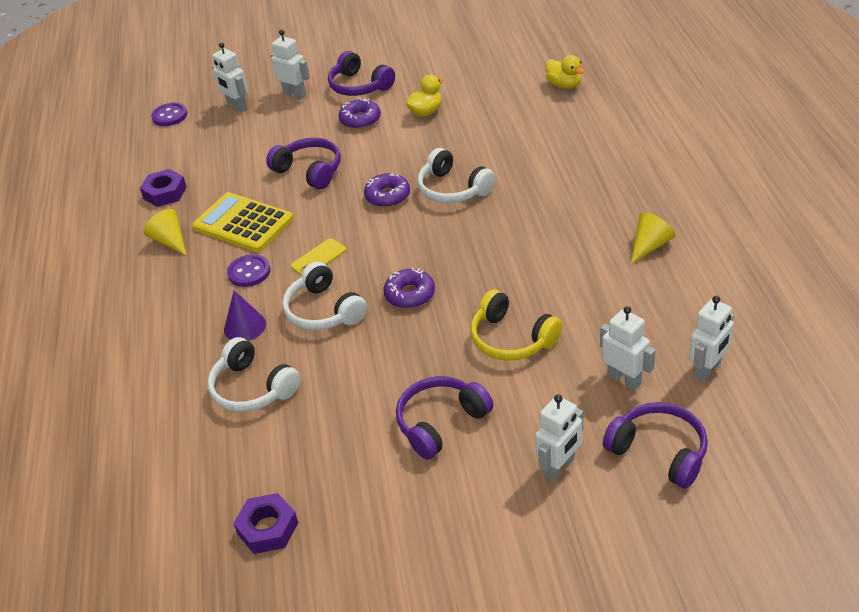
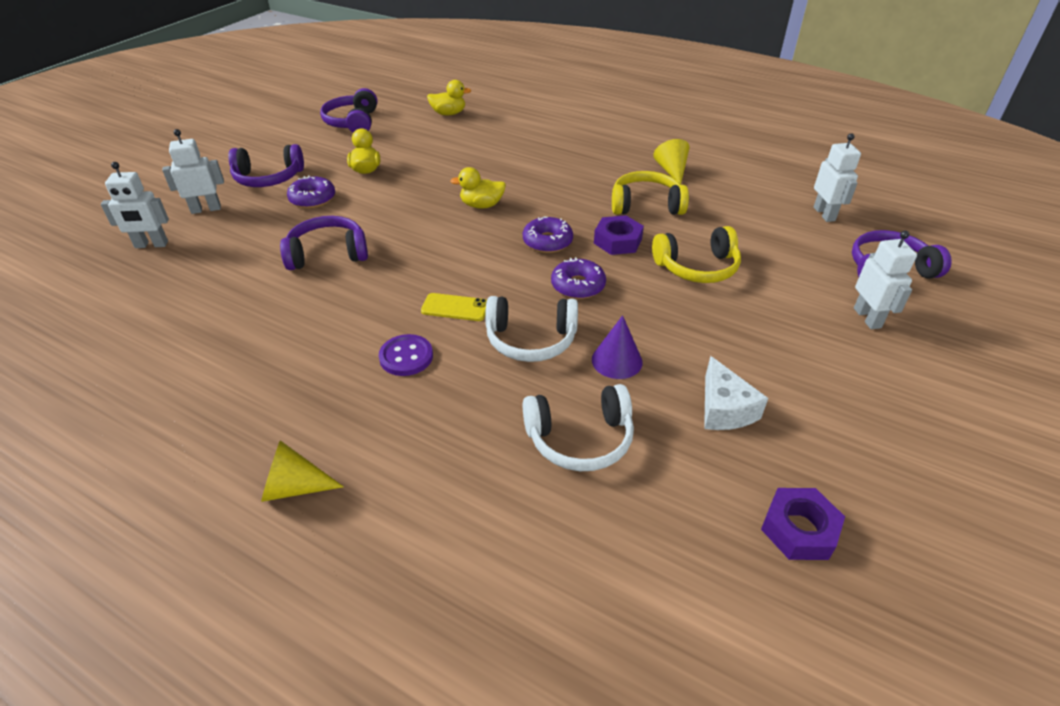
camera: 55 degrees left, 0 degrees up
purple nut [140,169,187,207] -> purple nut moved to [594,215,644,255]
yellow cone [143,209,186,255] -> yellow cone moved to [261,440,344,502]
purple button [151,103,187,126] -> none
yellow calculator [192,192,293,252] -> none
purple cone [224,290,266,341] -> purple cone moved to [592,315,642,379]
yellow phone [290,238,346,275] -> yellow phone turned 75 degrees counterclockwise [421,293,487,321]
purple donut [364,173,410,207] -> purple donut moved to [523,217,573,253]
purple headphones [396,376,493,459] -> purple headphones moved to [320,88,377,133]
white headphones [417,148,495,203] -> yellow duck [450,167,506,208]
white robot [600,306,656,391] -> none
none -> yellow headphones [612,171,689,215]
none -> white cheese [704,356,768,430]

